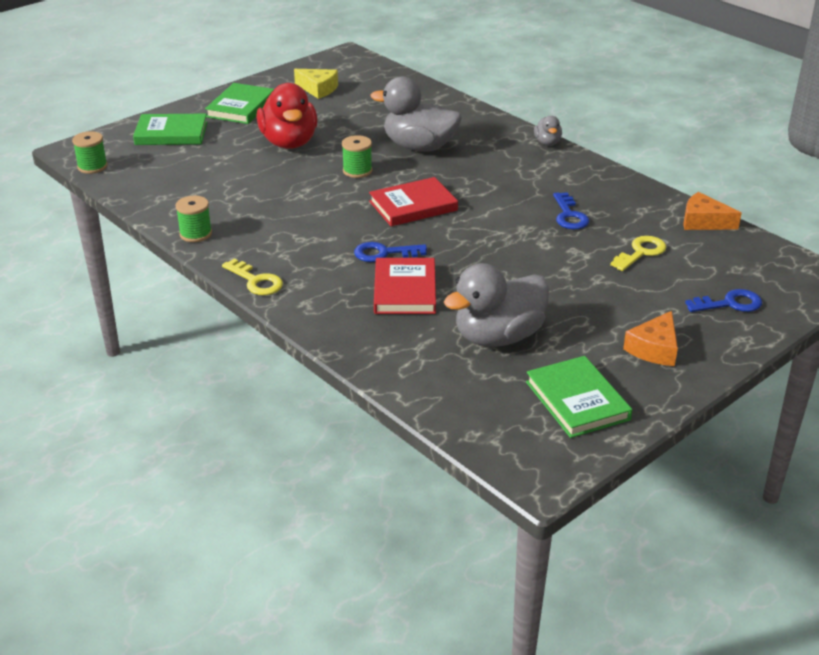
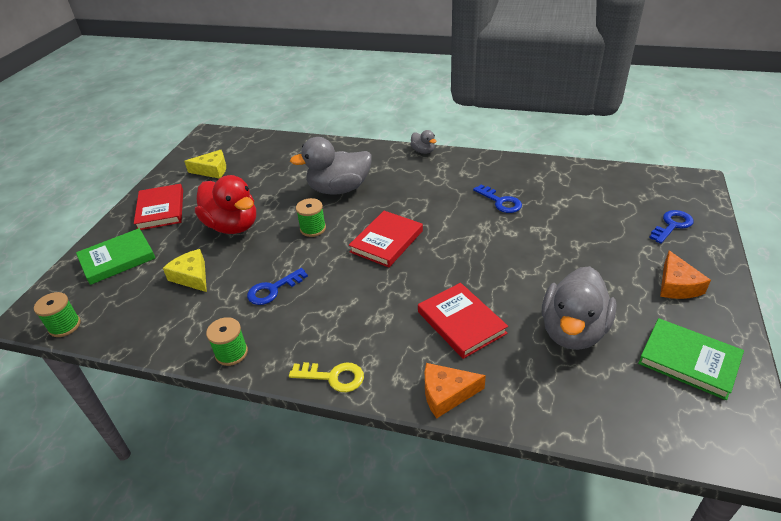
camera: 30 degrees left, 5 degrees up
green book [205,83,274,124] -> red book [134,184,183,230]
blue key [354,242,427,262] -> blue key moved to [247,268,308,305]
yellow key [610,236,666,271] -> none
orange cheese [683,192,742,230] -> orange cheese moved to [425,363,486,418]
none -> yellow cheese [163,249,207,292]

